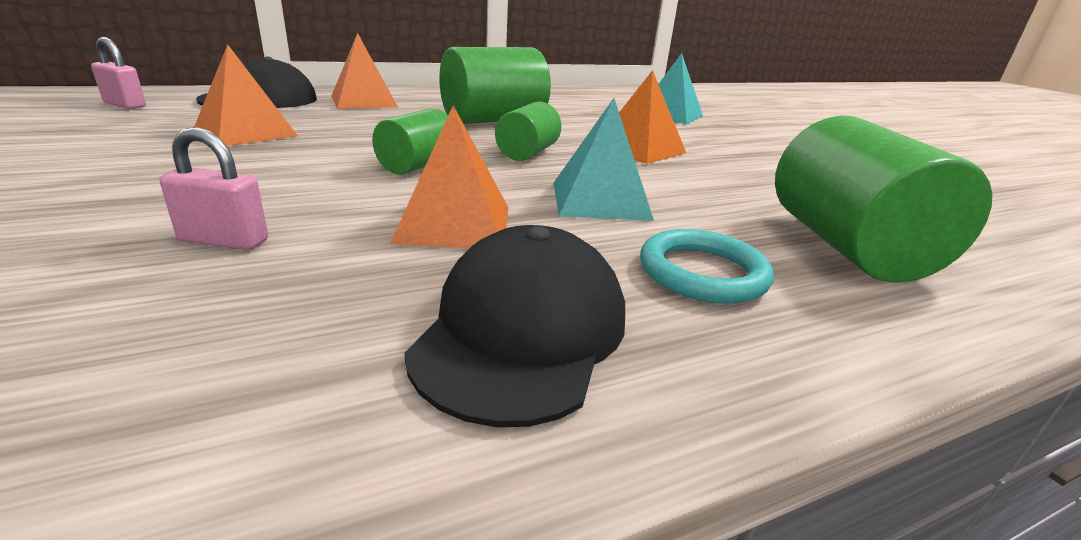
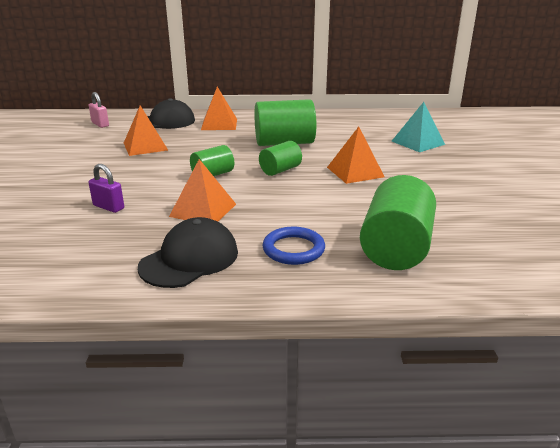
camera: 25 degrees right, 0 degrees up
pink padlock [160,127,268,250] -> purple padlock [88,164,124,213]
turquoise pyramid [554,98,654,221] -> none
turquoise ring [640,229,774,304] -> blue ring [262,227,325,265]

